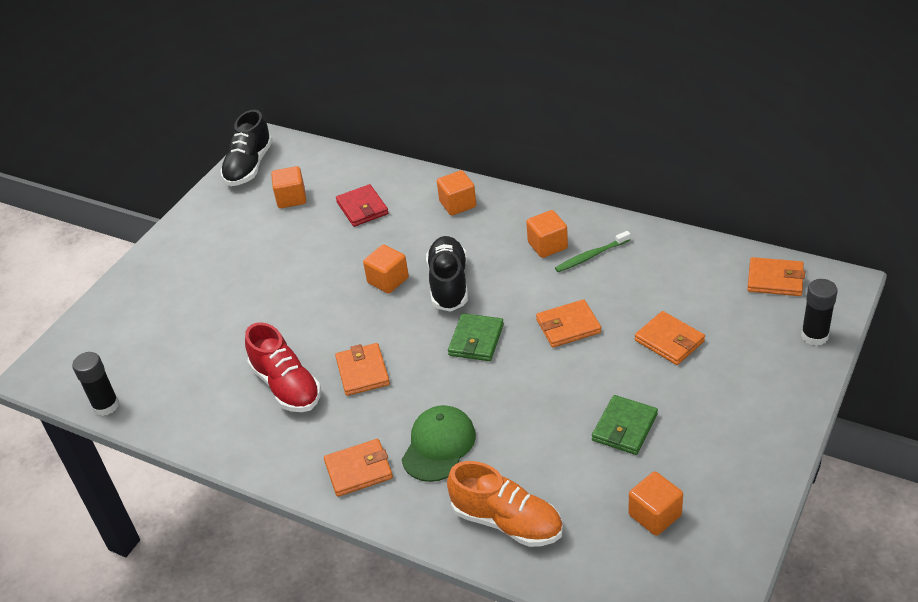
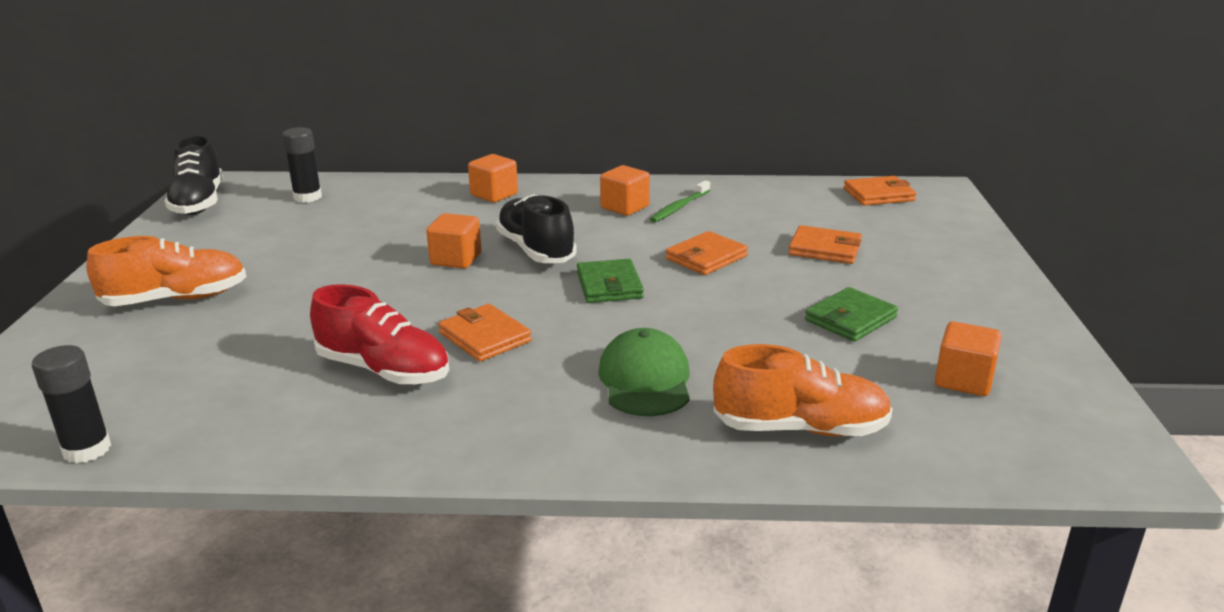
camera: 30 degrees left, 15 degrees down
orange cube [271,166,306,208] -> none
orange wallet [324,439,393,497] -> none
red wallet [336,184,388,227] -> none
green wallet [592,395,658,455] -> green wallet turned 45 degrees clockwise [805,287,898,342]
black glue stick [801,279,838,346] -> black glue stick moved to [282,127,322,203]
none -> orange shoe [86,236,246,306]

